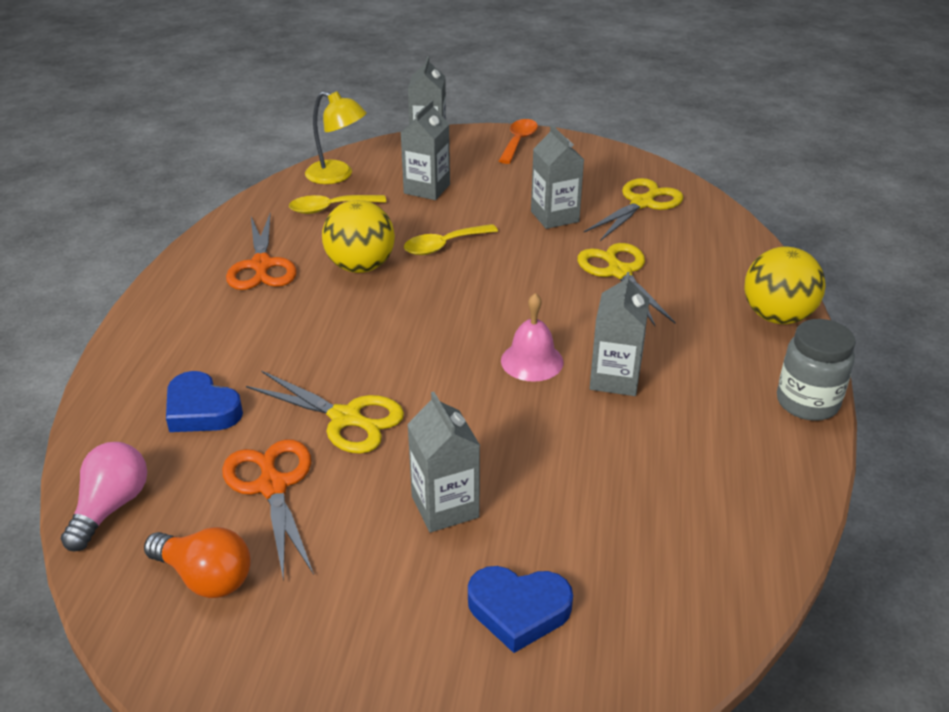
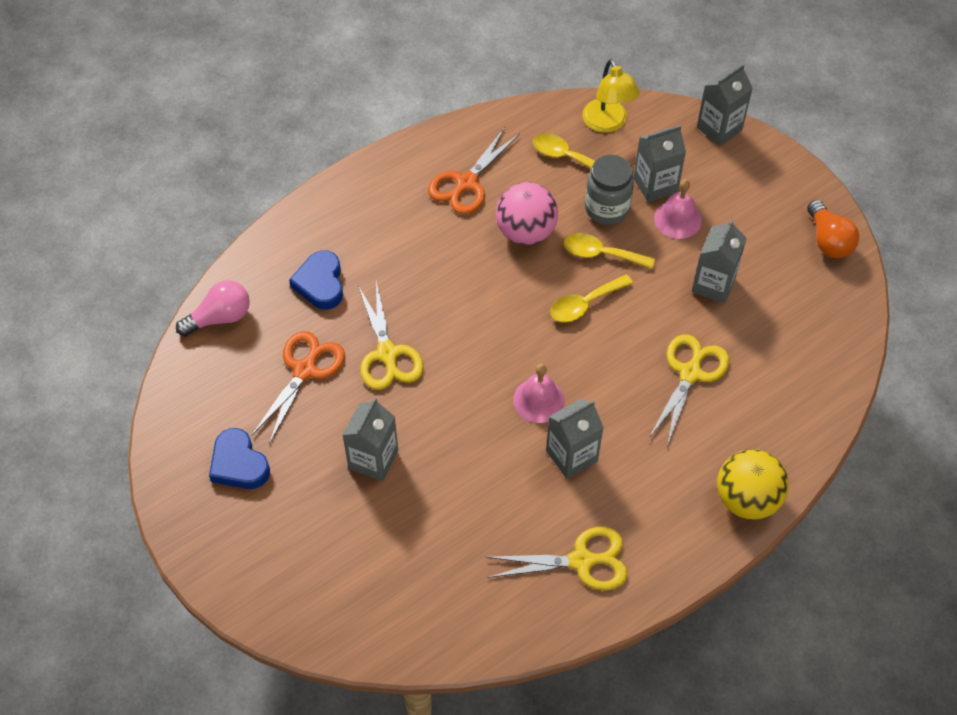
camera: 45 degrees right, 20 degrees up
orange light bulb [144,527,251,598] -> orange light bulb moved to [807,200,859,258]
yellow ball [322,200,395,273] -> pink ball [496,182,558,245]
blue heart [468,566,573,653] -> blue heart moved to [209,428,270,489]
orange spoon [499,119,538,164] -> none
yellow scissors [584,178,684,241] -> yellow scissors moved to [486,527,628,591]
grey jar [777,319,856,421] -> grey jar moved to [585,155,634,225]
none -> yellow spoon [550,274,633,322]
none -> pink bell [654,179,702,239]

